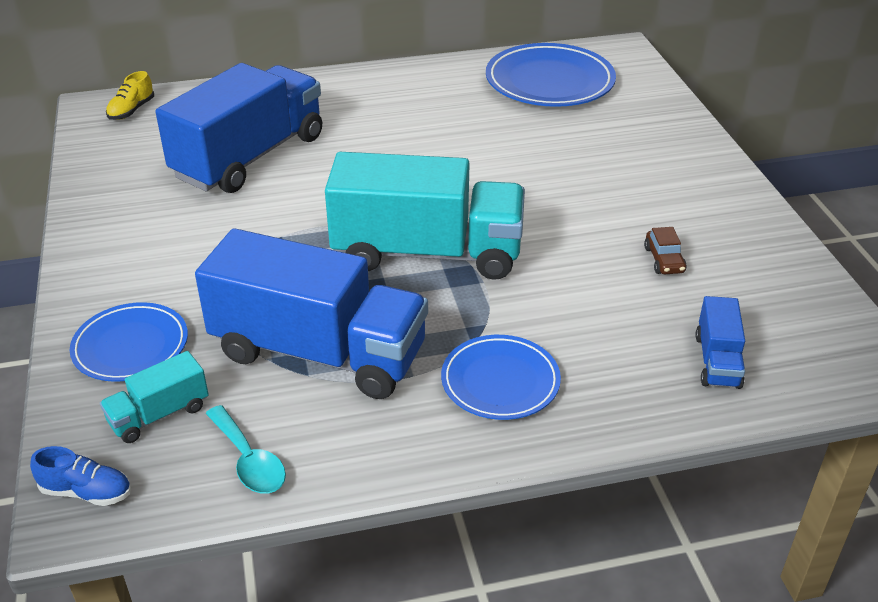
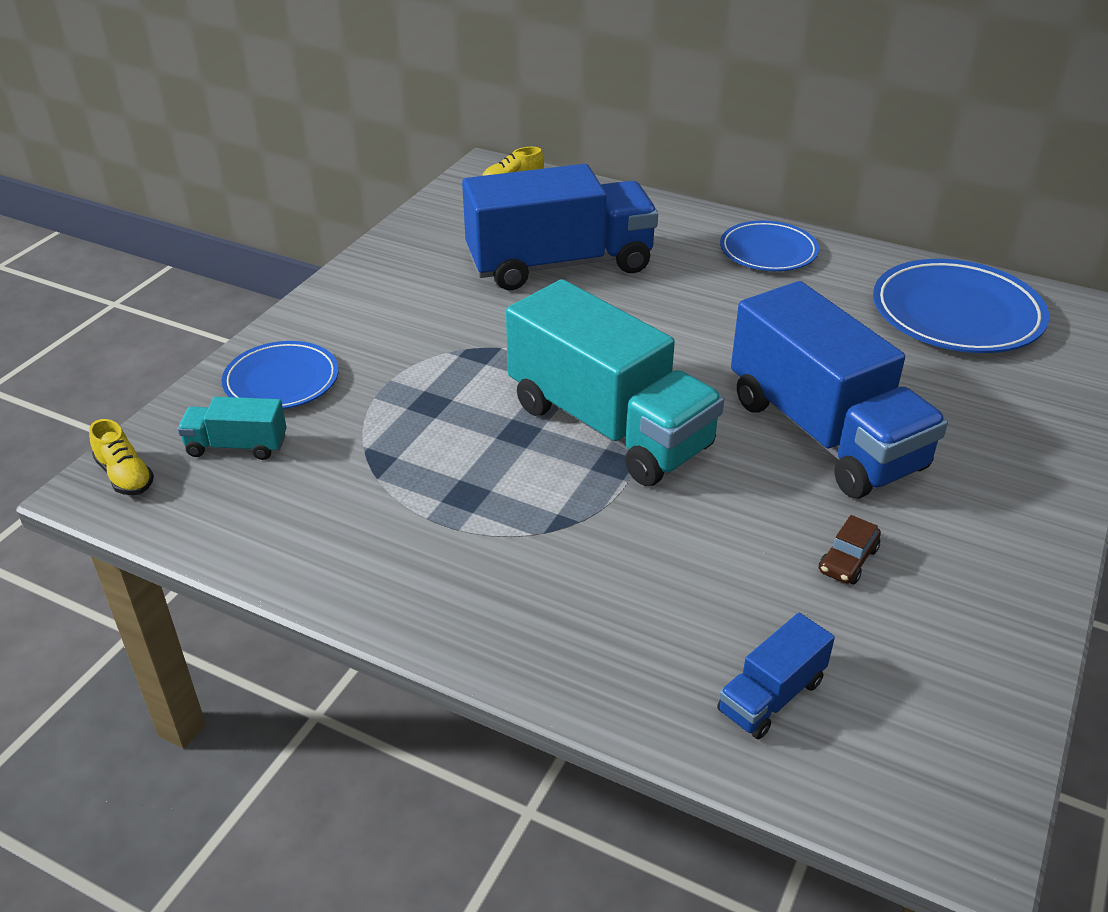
camera: 40 degrees right, 0 degrees up
blue shoe [30,446,131,506] -> yellow shoe [89,419,154,495]
blue truck [195,229,428,399] -> blue truck moved to [731,281,948,499]
turquoise spoon [206,405,286,494] -> none
blue plate [441,335,561,420] -> blue plate moved to [720,220,819,271]

